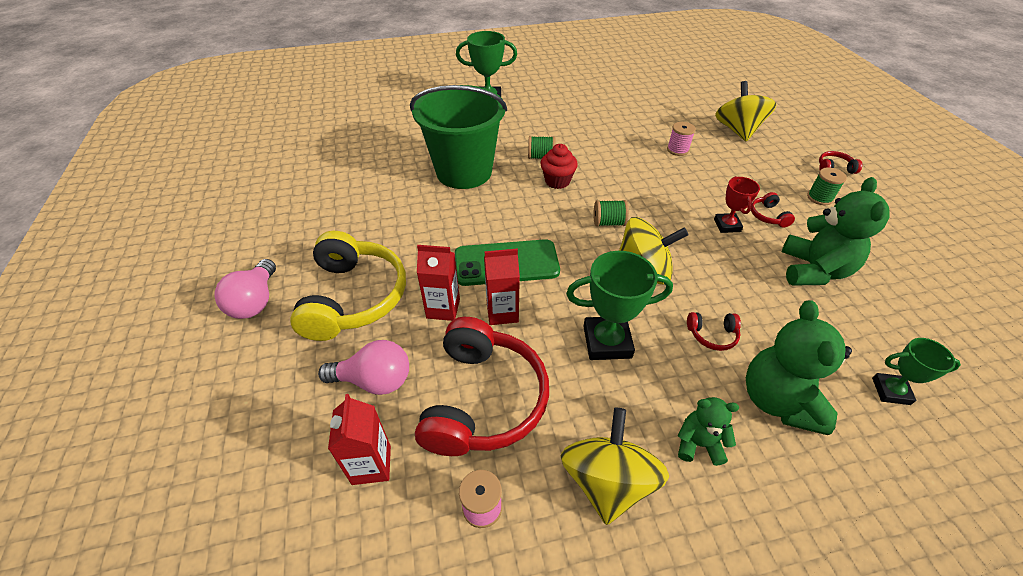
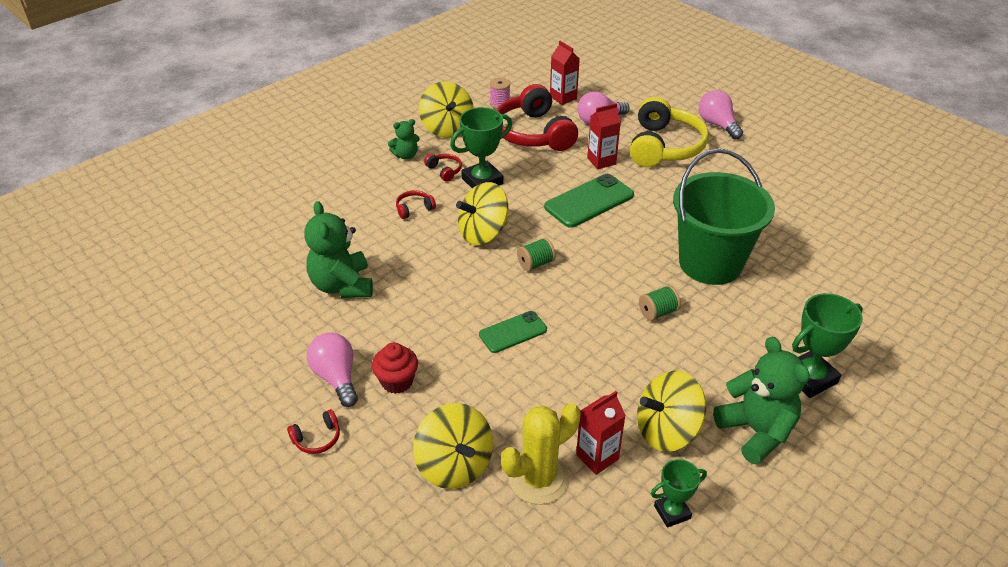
camera: 150 degrees right, 5 degrees down
yellow headphones [290,231,406,341] -> yellow headphones turned 135 degrees counterclockwise [630,97,709,167]
red carton [484,249,520,325] -> red carton moved to [576,391,626,475]
red cupcake [540,144,578,189] -> red cupcake moved to [372,343,418,394]
pink spool [667,122,696,156] -> none
red trophy [714,176,760,233] -> none
green teddy bear [746,300,852,435] -> green teddy bear moved to [713,337,810,465]
red headphones [751,192,795,228] -> red headphones moved to [424,154,462,182]
green spool [807,168,847,205] -> pink light bulb [307,333,358,407]
green trophy [872,338,961,405] -> green trophy moved to [651,459,707,528]
none -> green phone [479,311,547,353]
none -> yellow cactus [501,403,581,504]
none -> yellow spinning top [637,371,706,452]

